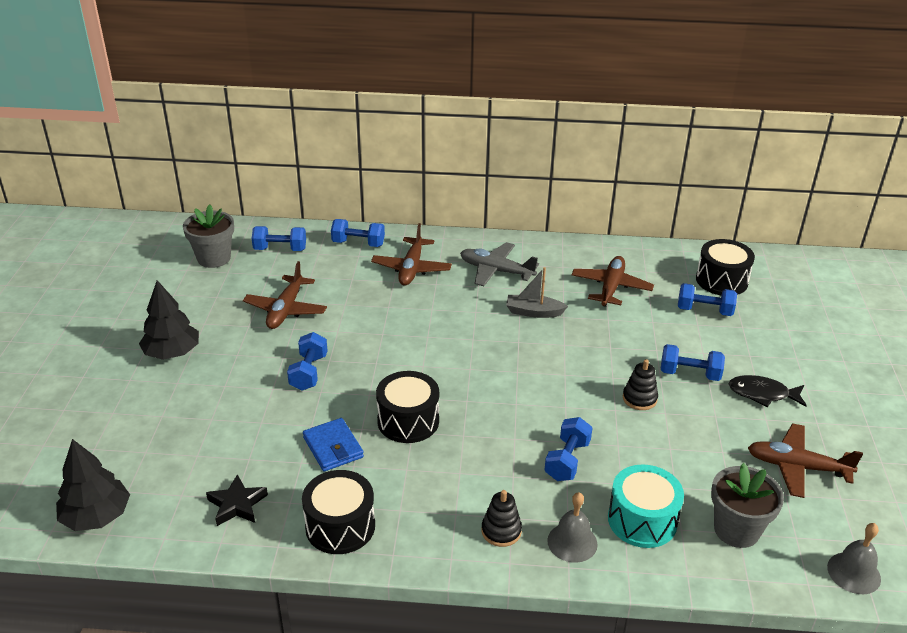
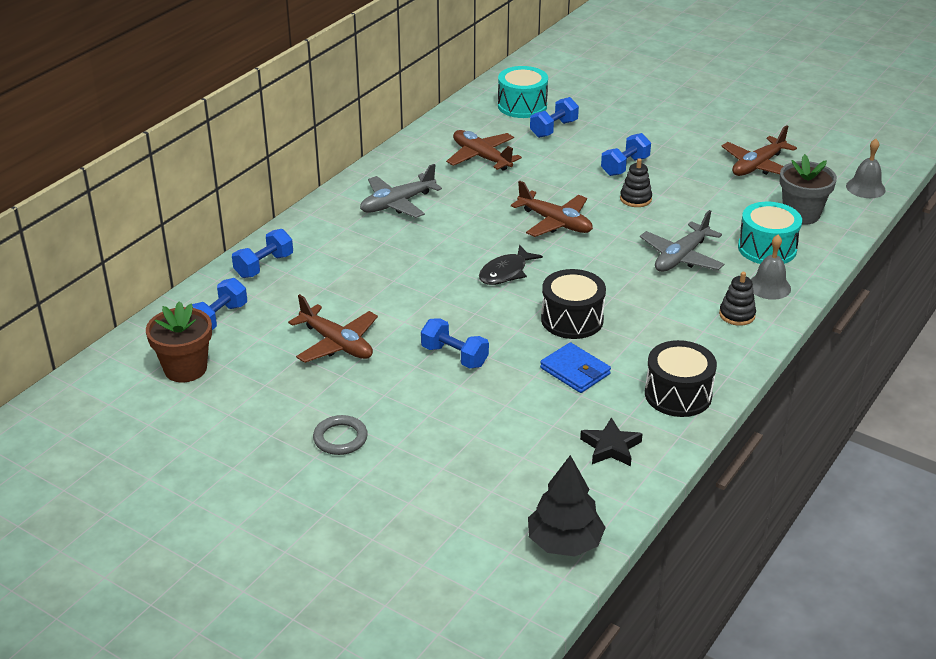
camera: 60 degrees left, 0 degrees up
black tree [139,280,199,360] -> grey ring [313,415,368,455]
grey flower pot [183,204,234,268] -> brown flower pot [146,301,212,382]
blue wallet [303,418,364,472] -> blue wallet turned 45 degrees clockwise [540,342,611,393]
brown plane [371,223,452,286] -> brown plane moved to [511,181,593,237]
grey boat [506,267,568,318] -> none
blue dumbbell [544,417,593,481] -> grey plane [640,210,724,272]
black drum [696,239,755,295] -> turquoise drum [498,66,548,118]
black fish [728,375,807,407] -> black fish moved to [479,245,543,285]

